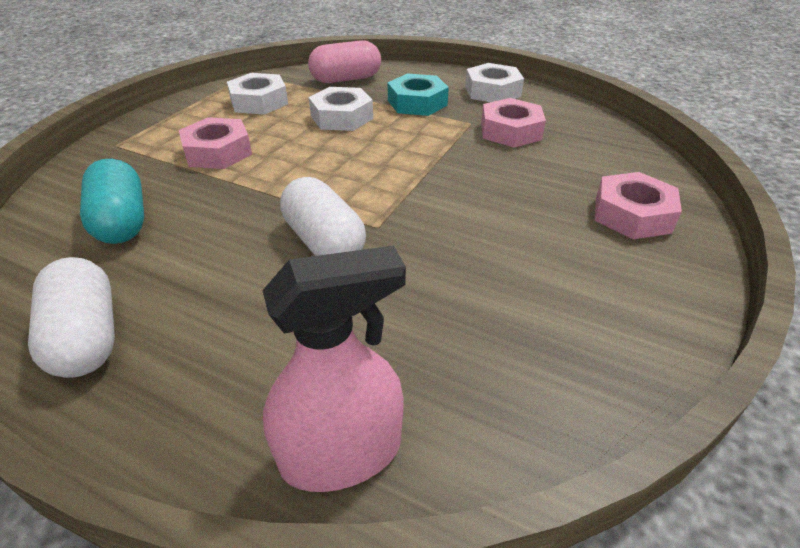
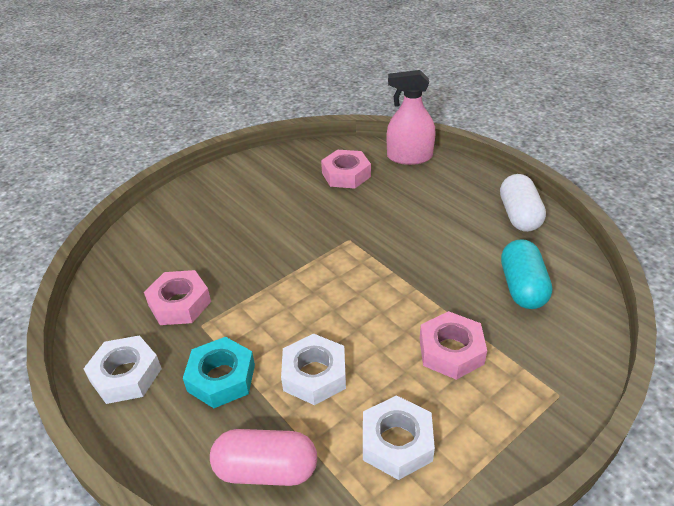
camera: 155 degrees left, 0 degrees up
white capsule [280,177,366,256] -> none
pink nut [595,172,682,239] -> pink nut moved to [321,150,371,189]

